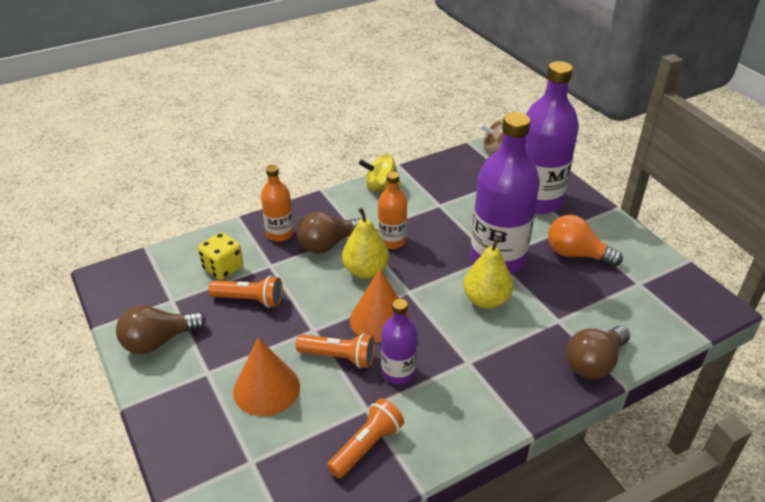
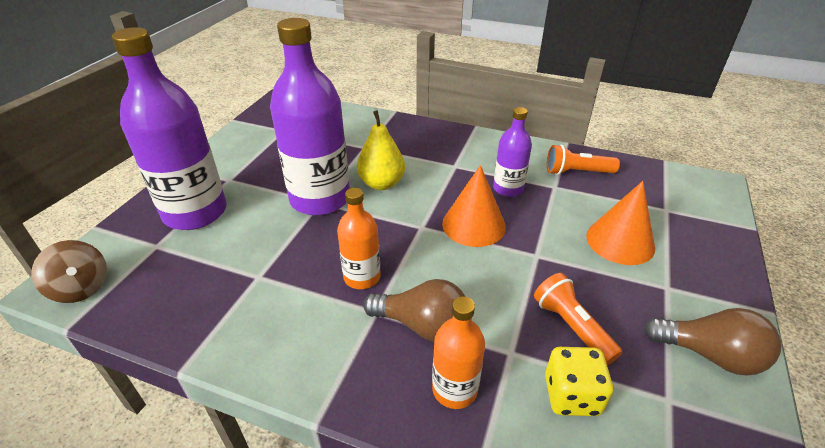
camera: 130 degrees left, 0 degrees up
orange flashlight [296,333,375,368] -> none
yellow pear [342,208,389,279] -> none
yellow spinning top [359,154,401,192] -> none
orange light bulb [548,215,623,267] -> none
brown light bulb [566,326,630,379] -> none

